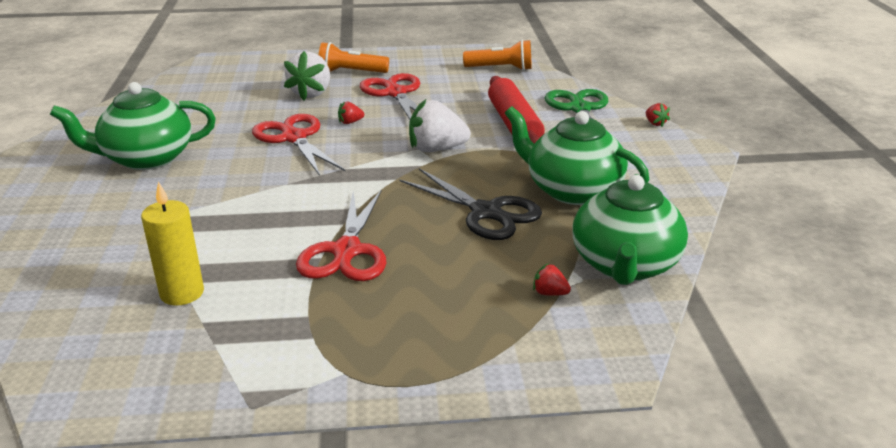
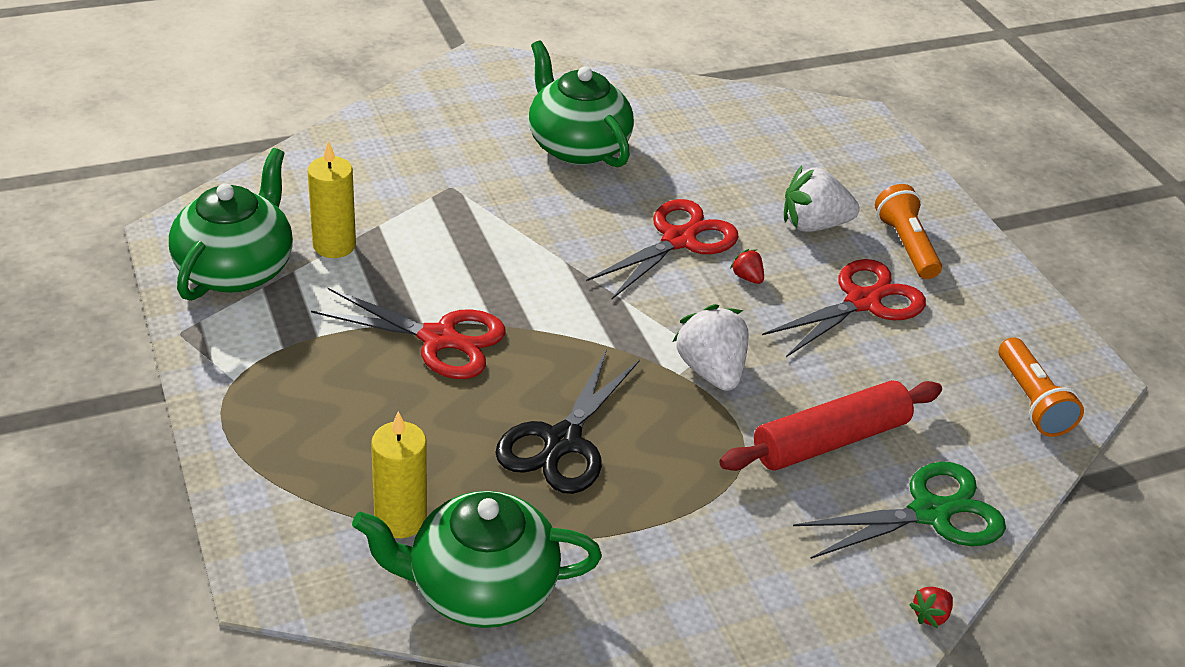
camera: 70 degrees right, 10 degrees up
red scissors [296,190,386,281] -> red scissors turned 150 degrees counterclockwise [311,288,506,379]
green teapot [505,106,649,205] -> green teapot moved to [169,148,293,301]
red strawberry [533,263,571,296] -> yellow candle [371,412,427,538]

